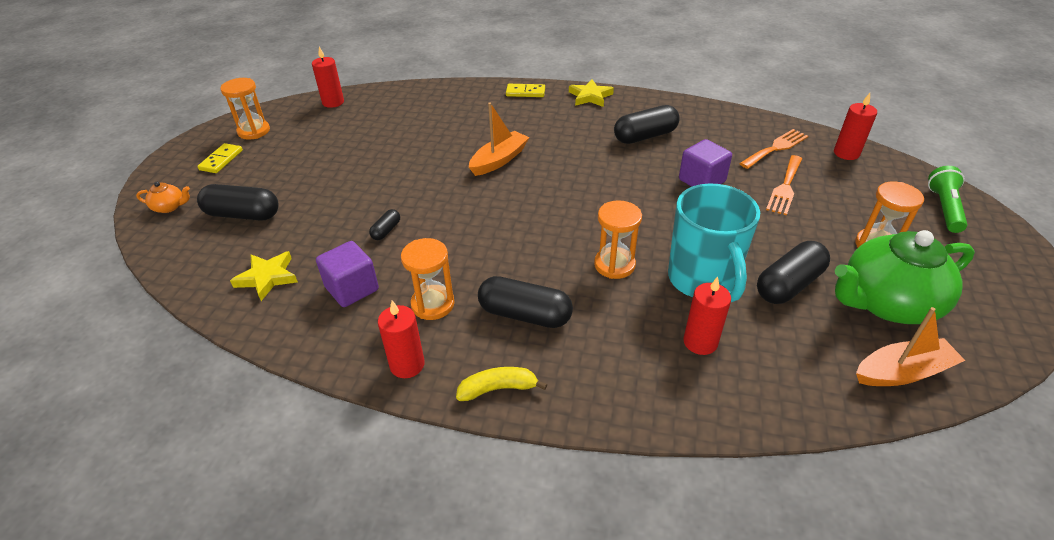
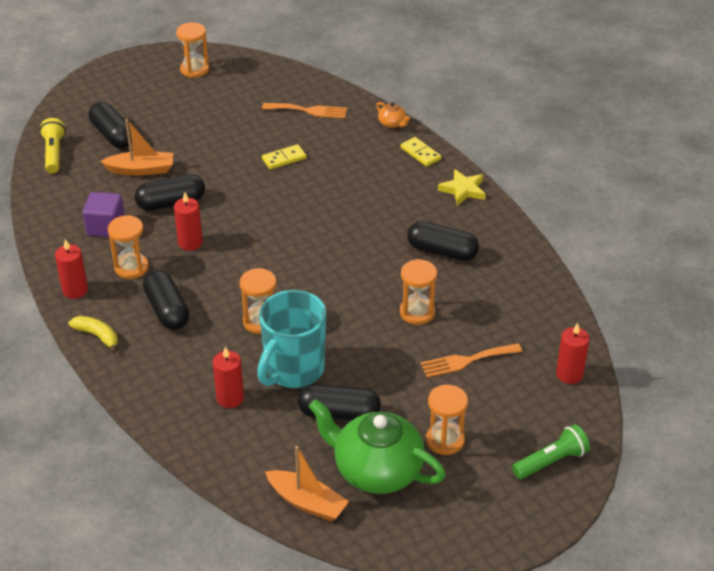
camera: 45 degrees right, 0 degrees up
orange teapot [136,182,190,213] -> orange teapot moved to [376,102,410,128]
yellow domino [197,143,243,173] -> yellow domino moved to [262,144,307,170]
yellow star [230,251,298,301] -> none
red candle [312,47,344,108] -> red candle moved to [174,192,203,251]
black capsule [369,209,400,240] -> black capsule [135,174,205,211], size x2.02
orange boat [469,103,530,176] -> orange boat moved to [100,119,173,176]
purple cube [679,139,732,187] -> orange hourglass [400,259,437,325]
orange fork [739,129,808,169] -> orange fork moved to [262,103,347,118]
none -> yellow flashlight [39,118,66,173]

